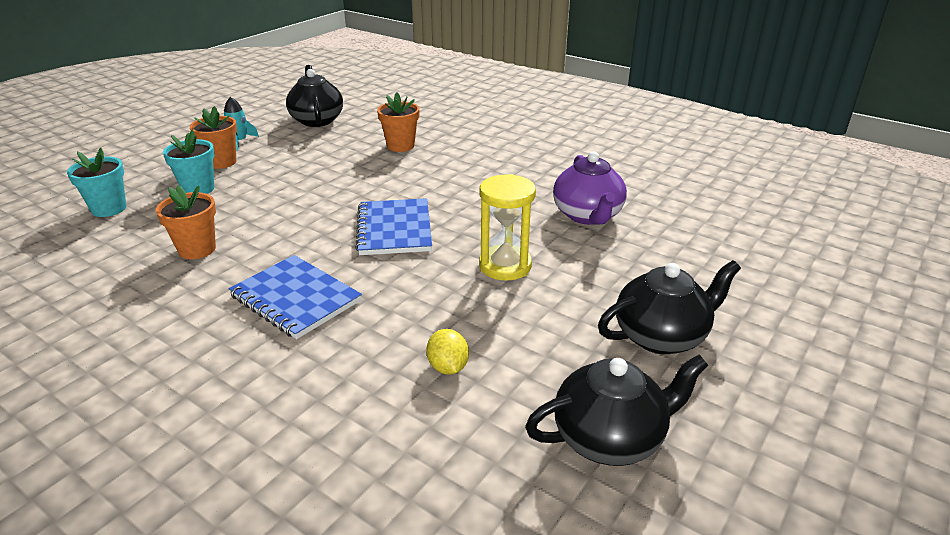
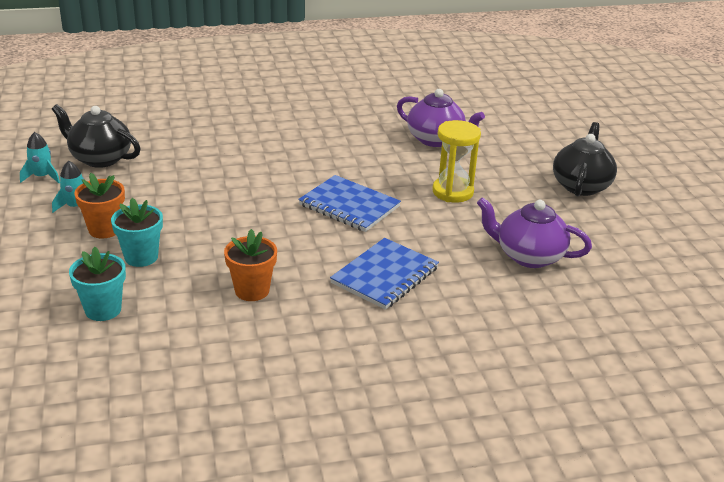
camera: 50 degrees left, 0 degrees up
blue notebook [229,255,362,339] -> blue notebook turned 45 degrees counterclockwise [330,238,439,310]
orange flower pot [377,92,420,152] -> none
yellow lemon [426,329,469,375] -> purple teapot [477,197,592,268]
black teapot [525,355,708,466] -> none
none -> turquoise rocket [20,132,60,183]

